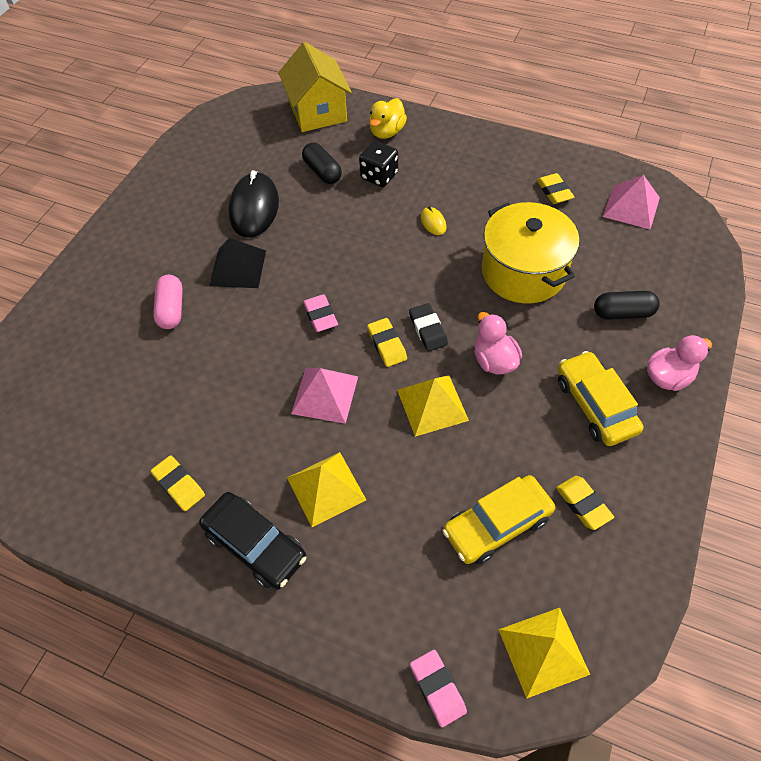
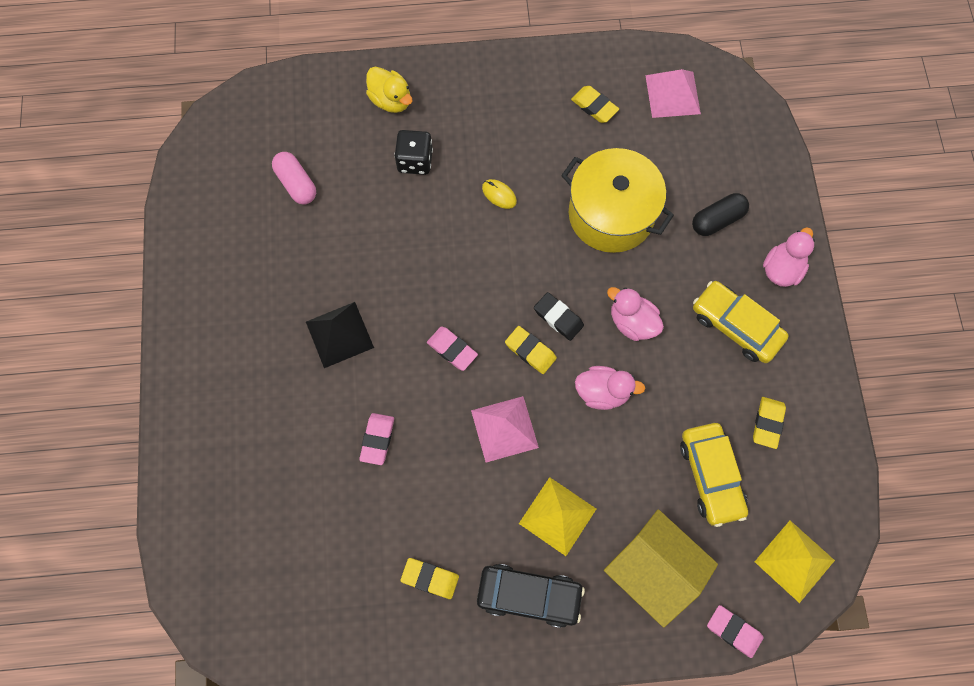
camera: 30 degrees left, 15 degrees up
pink capsule [153,275,183,329] -> pink capsule moved to [272,152,316,204]
black mouse [228,170,279,238] -> none
yellow house [278,42,352,132] -> yellow house moved to [604,509,718,628]
black capsule [302,143,342,184] -> none
yellow duck [369,98,407,139] -> yellow duck turned 45 degrees counterclockwise [366,66,412,113]
yellow pyramid [397,375,469,437] -> pink duck [575,366,646,410]
yellow car [443,475,555,564] -> yellow car turned 45 degrees counterclockwise [680,423,748,527]
yellow eraser [556,476,614,530] -> yellow eraser turned 75 degrees clockwise [753,397,786,449]
none -> pink eraser [359,413,394,465]

